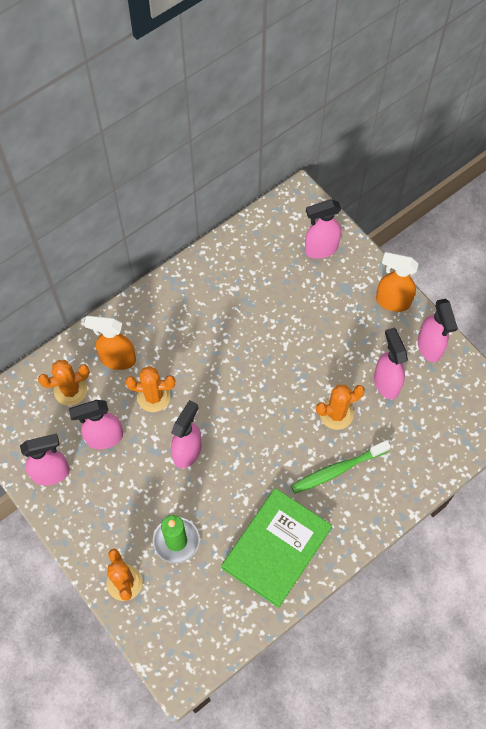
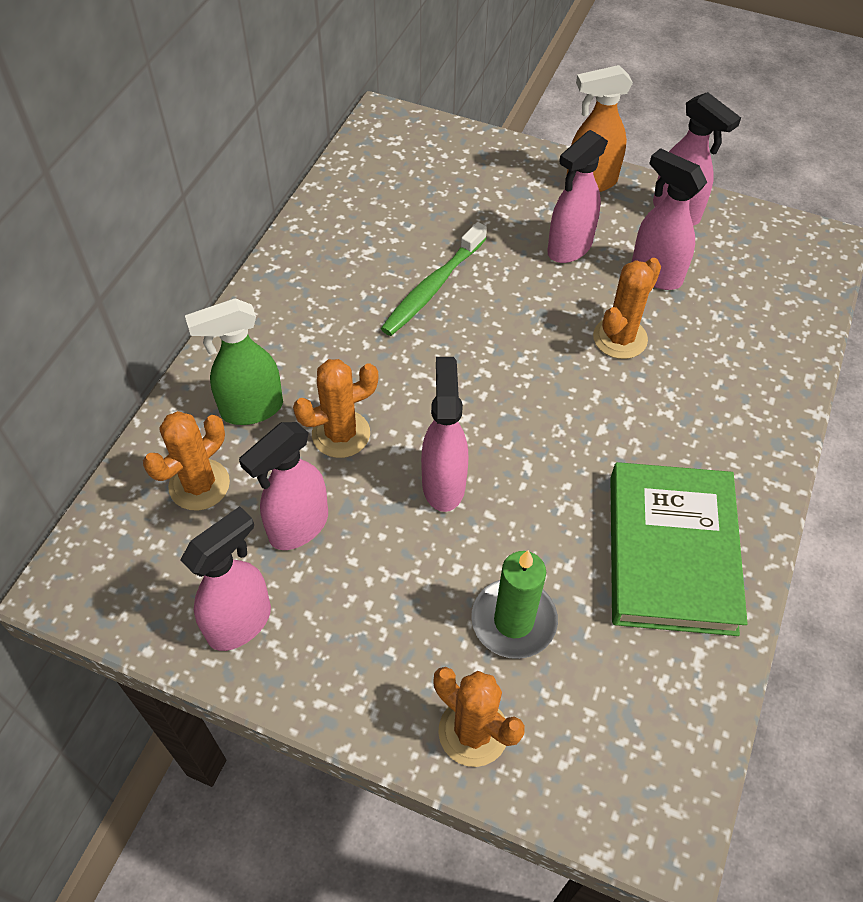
camera: 30 degrees left, 10 degrees down
orange spray bottle [84,316,136,370] -> green spray bottle [185,298,283,425]
green toothbrush [291,440,391,494] -> green toothbrush moved to [381,222,487,336]
pink spray bottle [305,199,341,259] -> pink spray bottle moved to [547,130,608,263]

